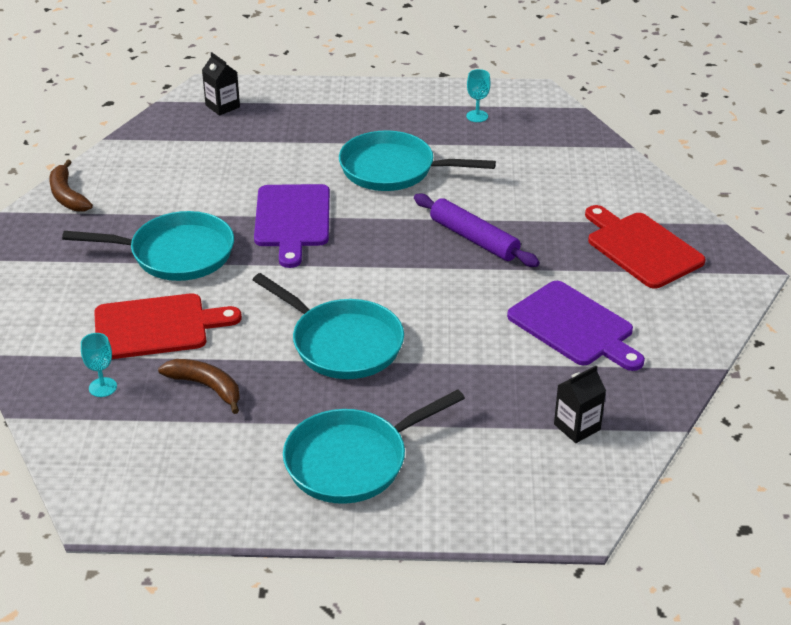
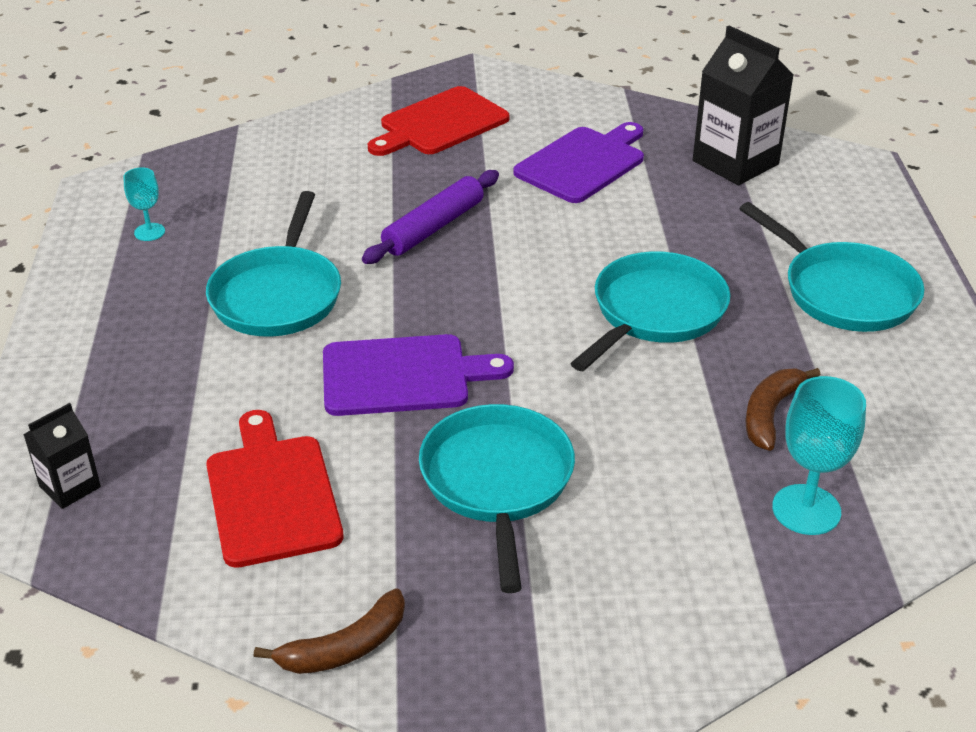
camera: 95 degrees left, 0 degrees up
turquoise goblet [81,333,117,397] -> turquoise goblet [772,376,866,535], size x1.75
red cutting board [94,293,242,359] -> red cutting board moved to [206,410,343,568]
black carton [554,366,606,443] -> black carton [693,26,794,185], size x1.87

